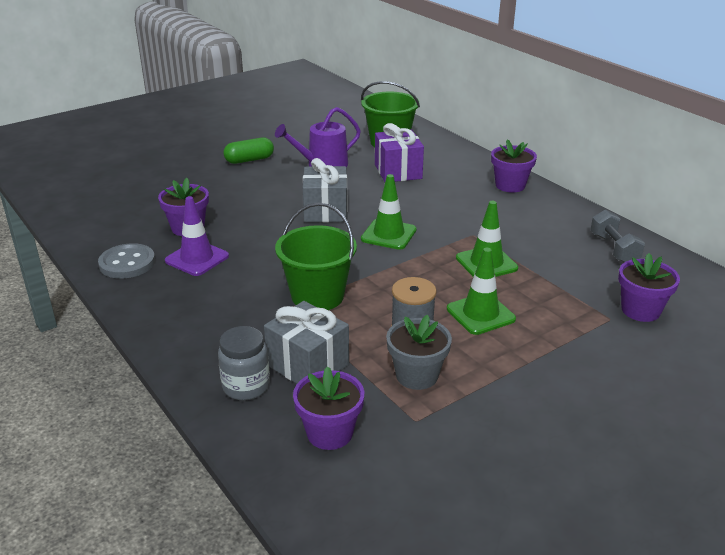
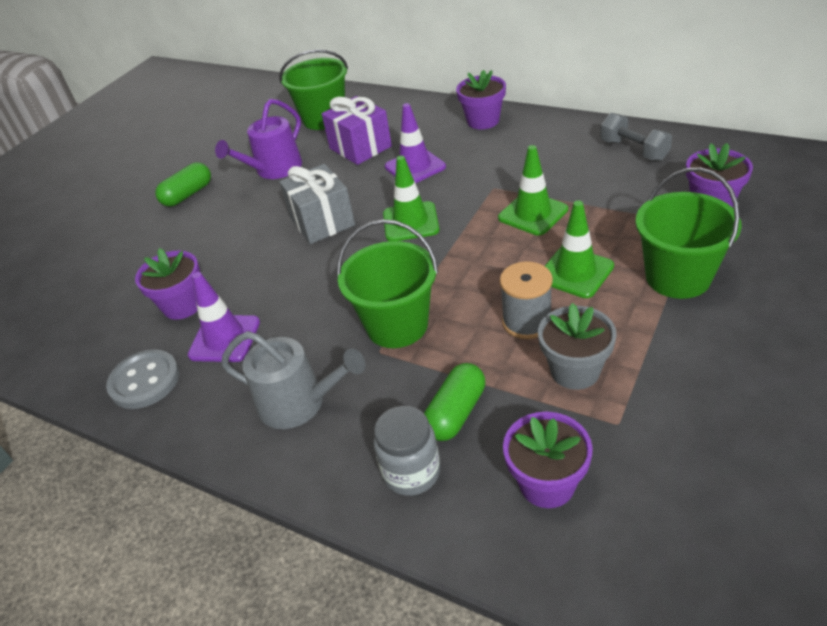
camera: 20 degrees left, 10 degrees up
grey gift [264,301,349,384] -> green capsule [424,363,485,441]
none -> grey watering can [221,331,365,429]
none -> purple traffic cone [385,103,446,183]
none -> green bucket [635,168,742,299]

